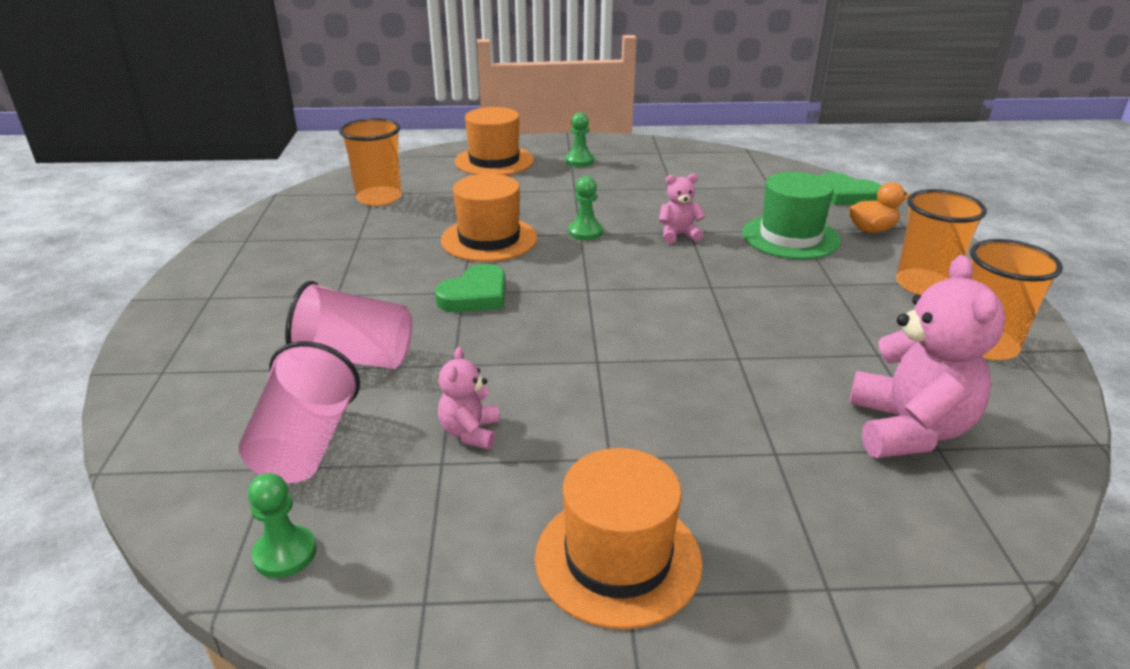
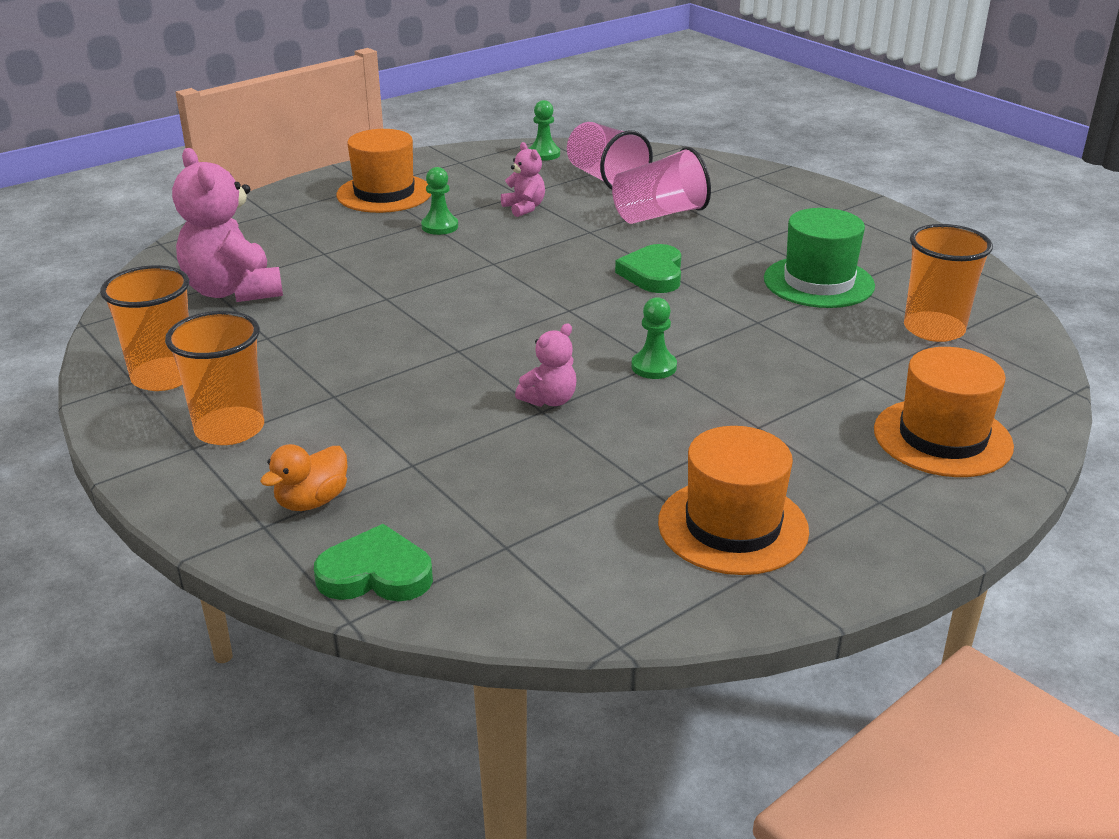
camera: 145 degrees right, 0 degrees up
orange hat [441,174,537,262] -> orange hat moved to [658,426,809,575]
green pawn [565,112,594,167] -> green pawn moved to [421,167,458,235]
green hat [742,172,841,259] -> green hat moved to [764,208,875,308]

